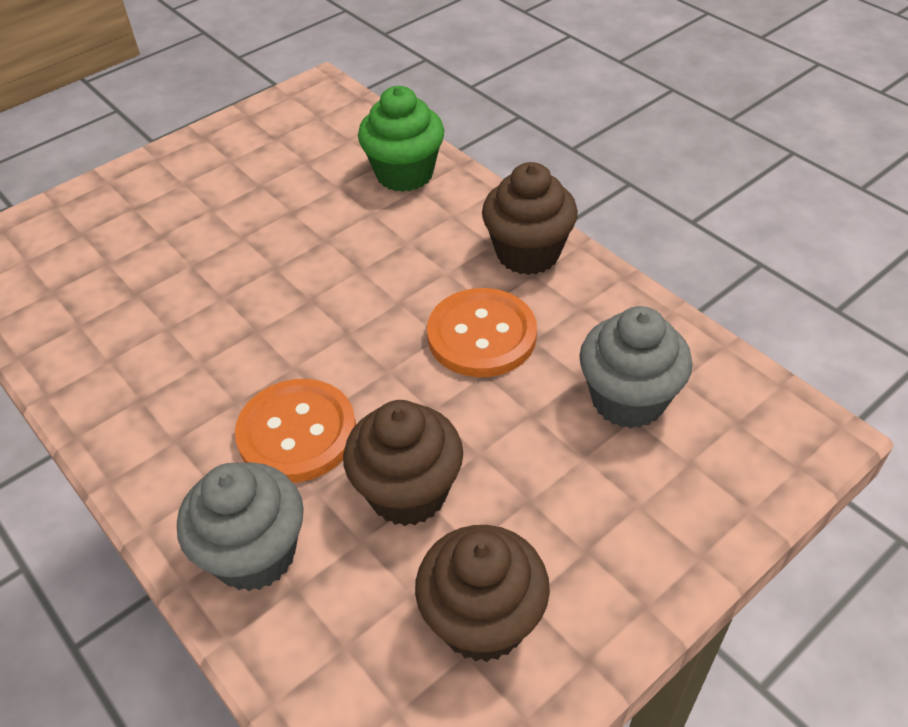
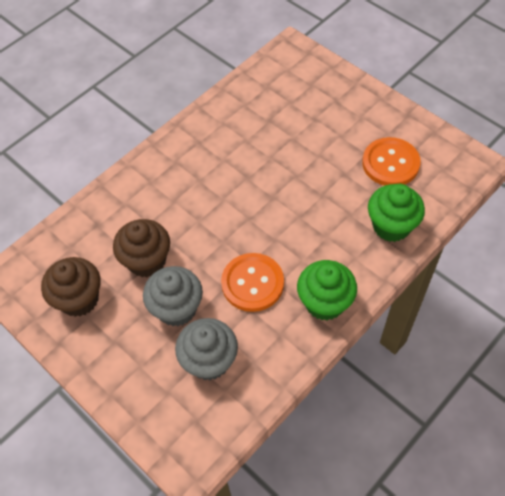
camera: 85 degrees right, 10 degrees up
grey cupcake [177,462,304,591] -> grey cupcake moved to [143,266,203,326]
orange button [235,379,356,483] -> orange button moved to [362,137,421,186]
brown cupcake [482,162,578,275] -> green cupcake [297,260,357,321]

